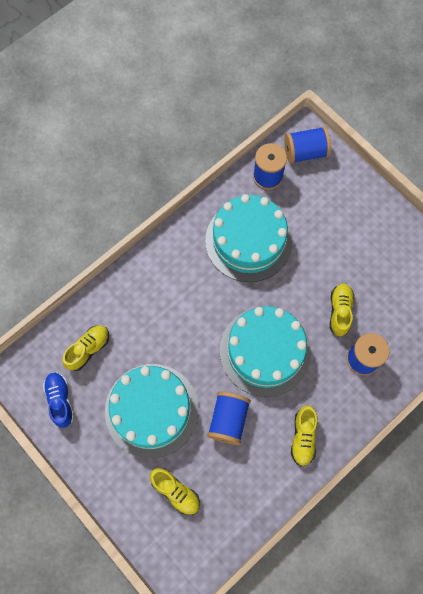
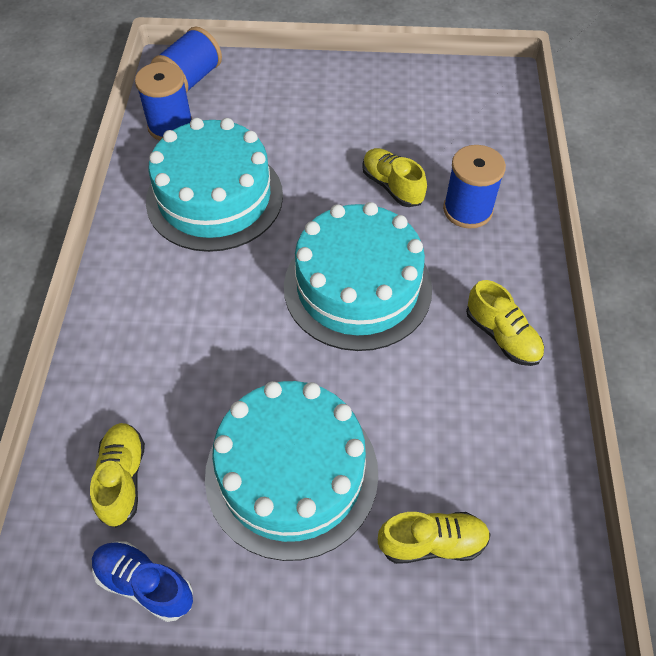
camera: 45 degrees left, 15 degrees down
blue spool [207,392,251,445] -> none

